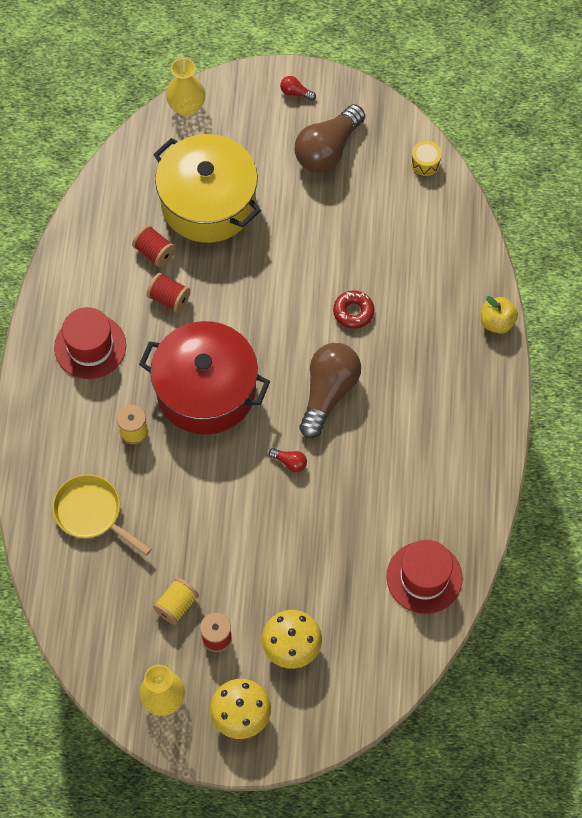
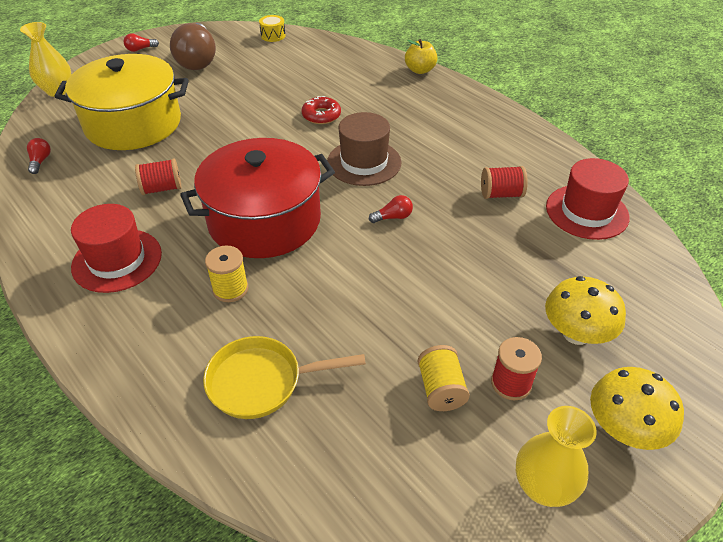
camera: 45 degrees left, 20 degrees down
red spool [132,225,176,267] -> red spool moved to [481,166,528,199]
brown light bulb [299,343,361,438] -> brown hat [327,112,401,186]
none -> red light bulb [27,138,51,174]

